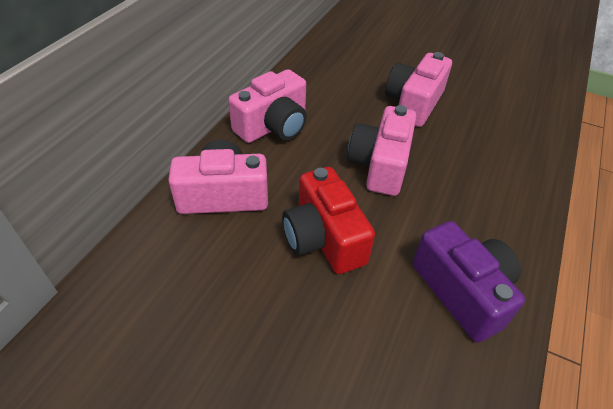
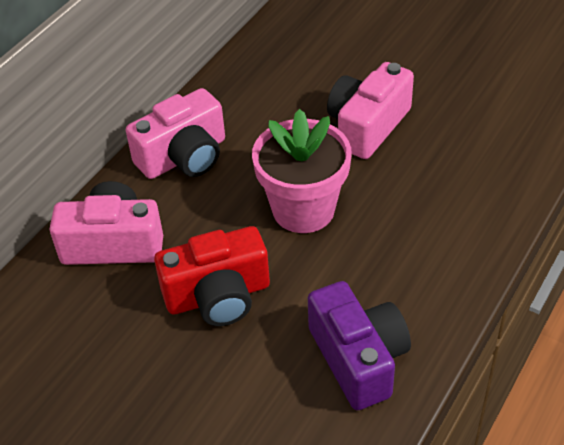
camera: 10 degrees right, 0 degrees up
red camera [282,167,375,274] -> red camera turned 90 degrees counterclockwise [154,226,270,326]
pink camera [348,105,416,196] -> pink flower pot [252,109,352,233]

